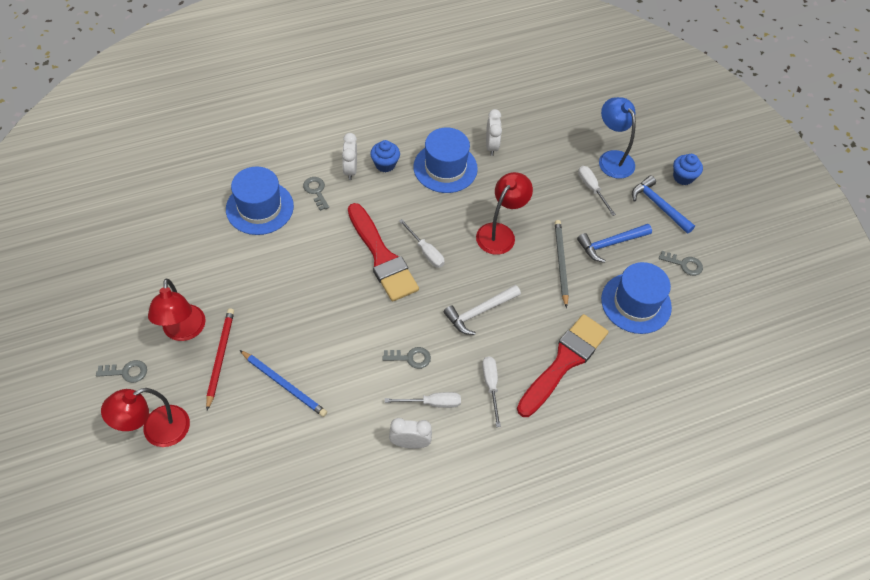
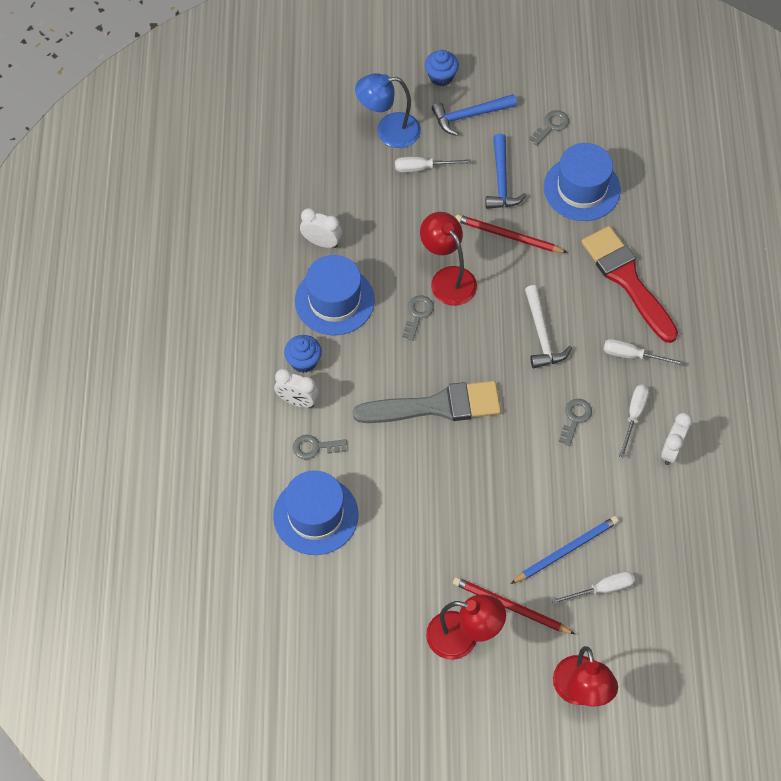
camera: 65 degrees left, 5 degrees up
grey key [96,360,147,383] -> grey key moved to [402,295,434,341]
red brush [348,203,419,302] -> grey brush [353,381,501,423]
white screwdriver [399,219,445,268] -> white screwdriver moved to [552,571,635,604]
grey pencil [555,220,569,308] -> red pencil [455,214,568,253]

